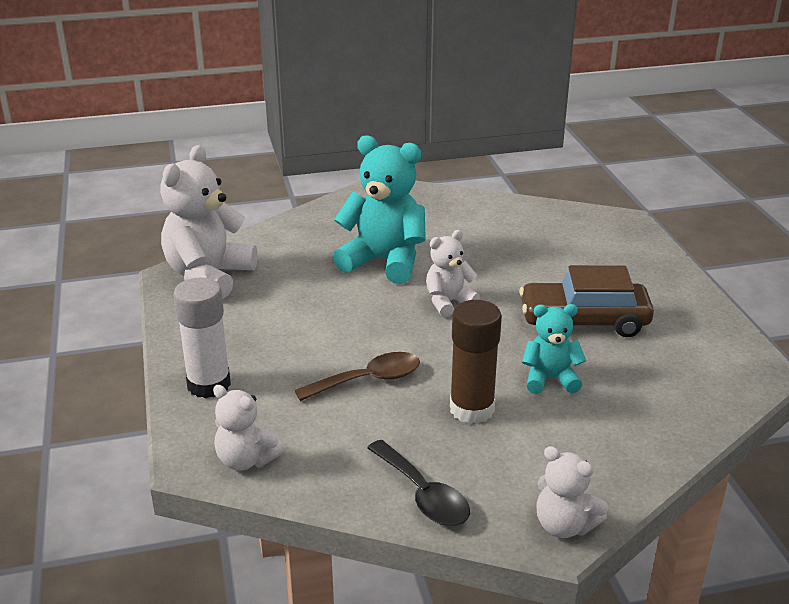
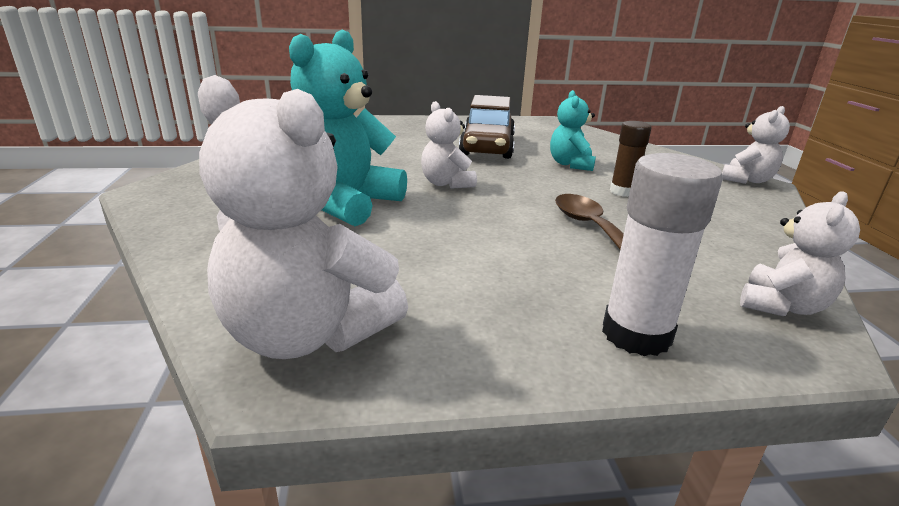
camera: 85 degrees left, 5 degrees down
black spoon [367,440,470,526] -> none
brown glue stick [450,300,502,424] -> brown glue stick [610,121,651,197], size x0.64

